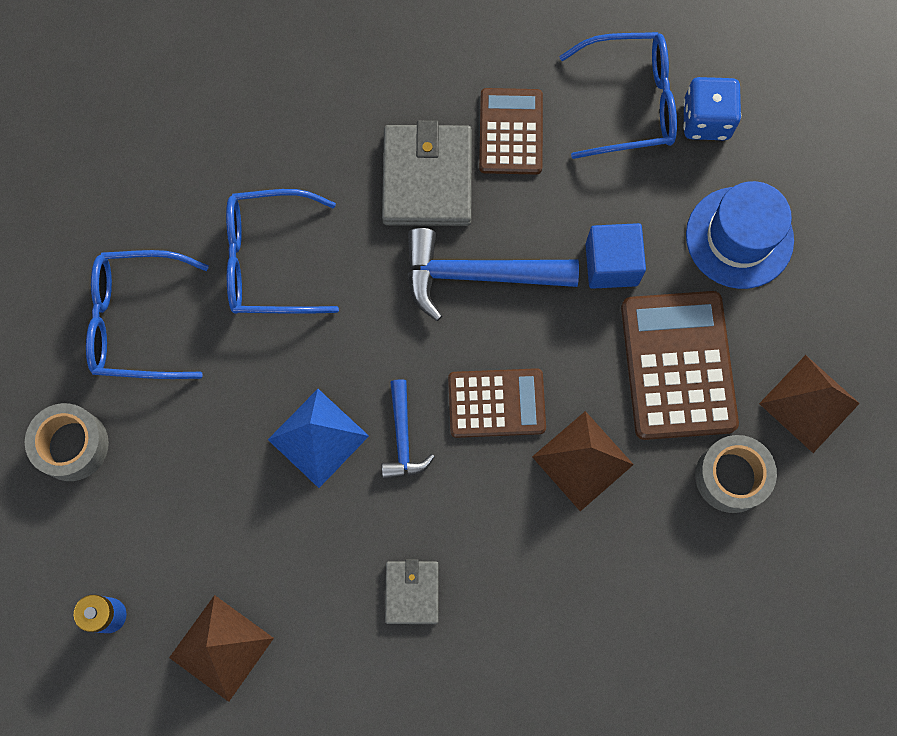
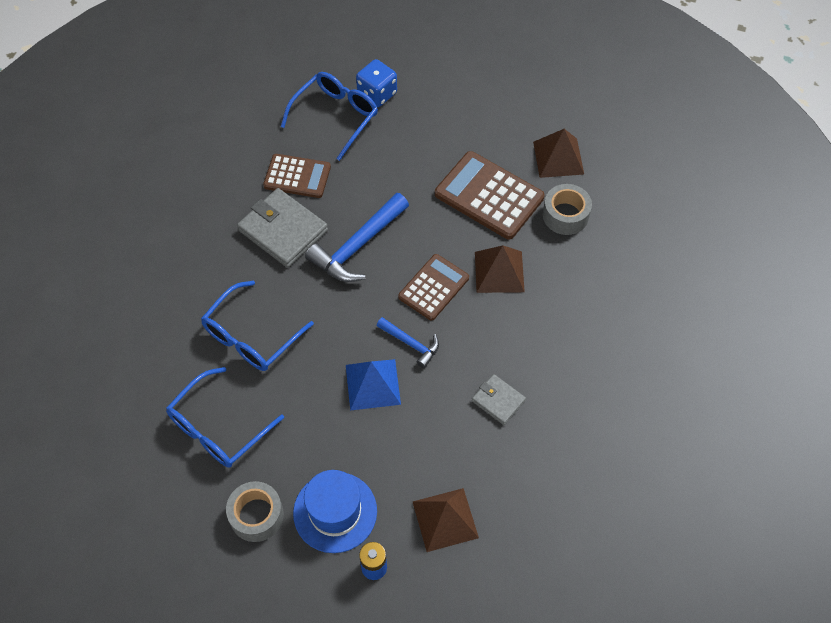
camera: 50 degrees left, 15 degrees down
brown calculator [479,88,543,175] -> brown calculator turned 150 degrees clockwise [263,154,331,198]
blue cube [585,223,646,289] -> none
blue hat [686,181,794,289] -> blue hat moved to [293,470,377,553]

